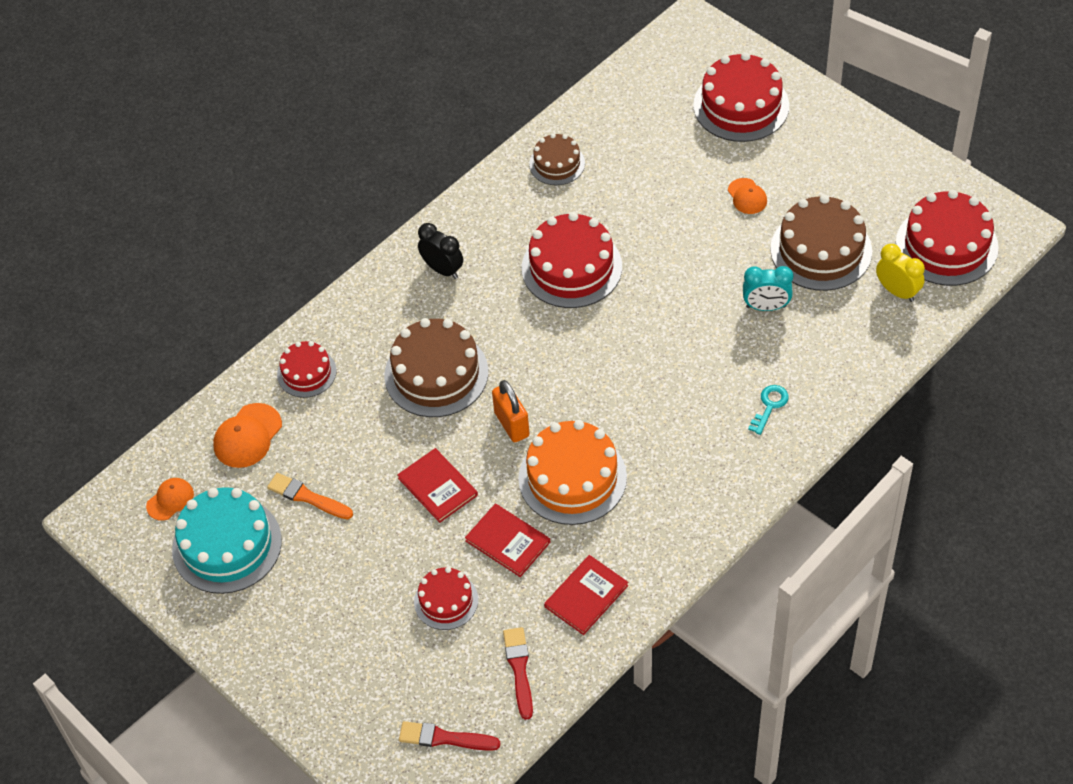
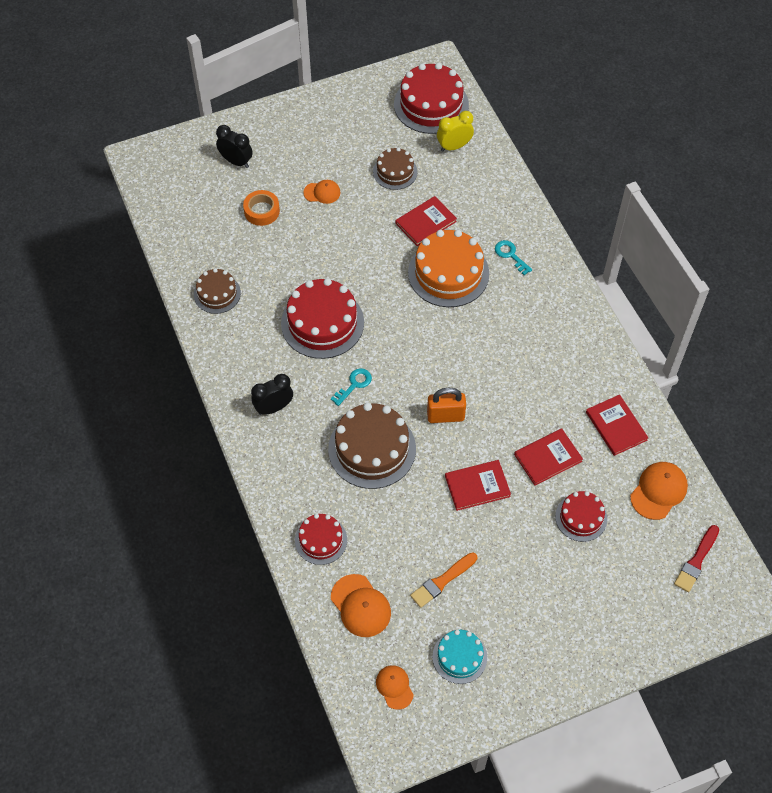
camera: 70 degrees left, 5 degrees up
turquoise cake [172,487,282,594] -> turquoise cake [432,630,487,684], size x0.57
red brush [503,627,533,720] -> orange cap [630,462,688,520]
orange cake [518,420,627,525] -> orange cake moved to [408,230,489,307]
red cake [693,52,789,142] -> black clock [216,125,253,168]
turquoise clock [743,266,793,311] -> red book [395,196,457,246]
brown cake [771,195,872,291] -> brown cake [373,147,417,190], size x0.57
none -> orange tape [243,190,280,226]
none -> turquoise key [331,368,372,406]

